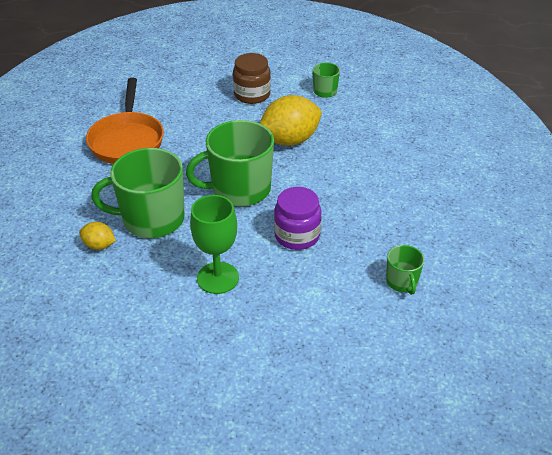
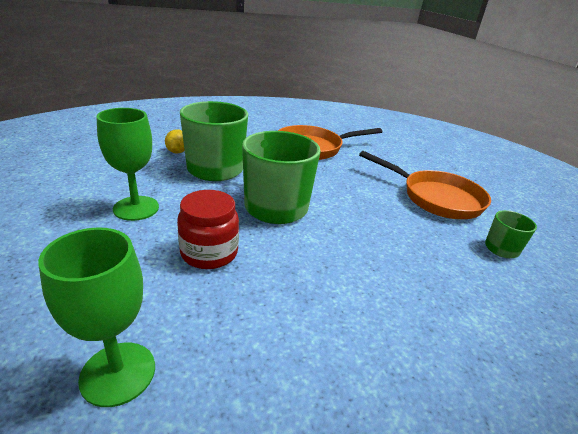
camera: 70 degrees right, 10 degrees down
brown jar [233,53,271,104] -> orange pan [359,151,491,219]
yellow lemon [260,95,322,146] -> none
purple jar [274,187,321,250] -> red jar [177,190,239,269]
green mug [386,245,424,295] -> green goblet [38,227,155,407]

